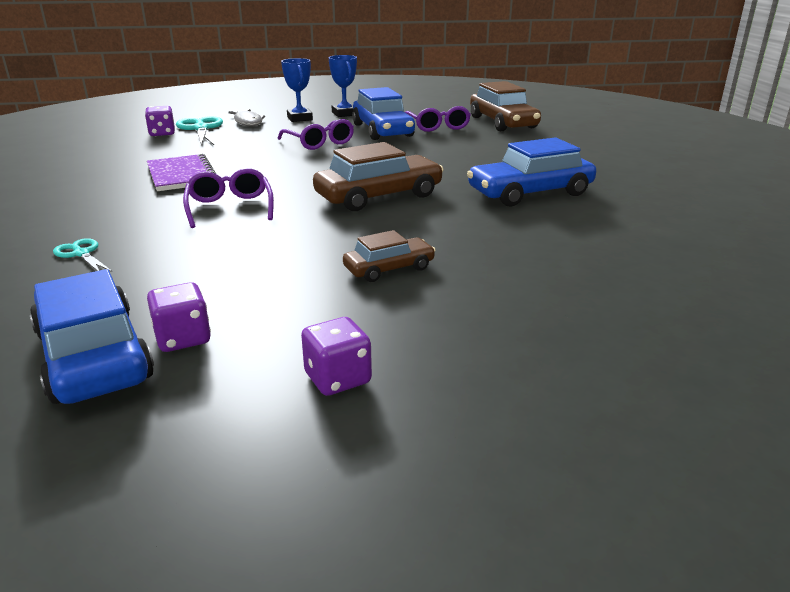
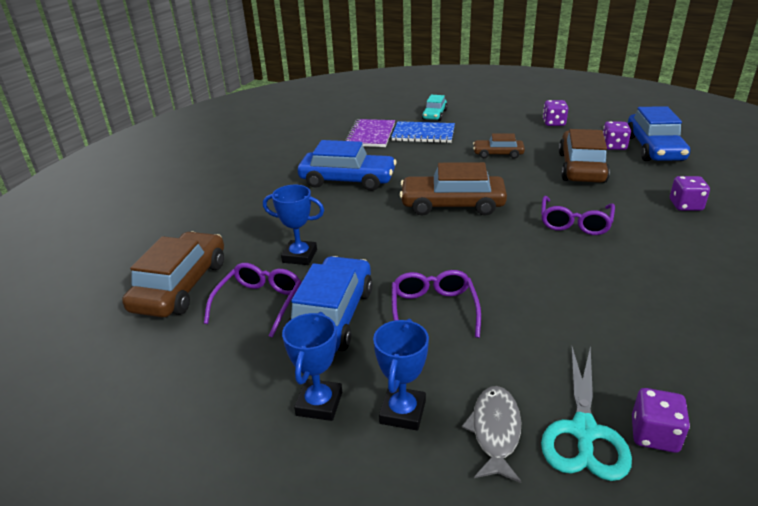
camera: 145 degrees left, 5 degrees up
turquoise scissors [53,238,112,272] -> purple dice [670,176,710,211]
purple notebook [147,154,216,191] -> purple notebook moved to [345,119,395,147]
none -> blue trophy [263,185,324,265]
none -> blue notebook [391,121,455,143]
none -> turquoise car [422,95,448,121]
none -> brown car [558,129,610,183]

